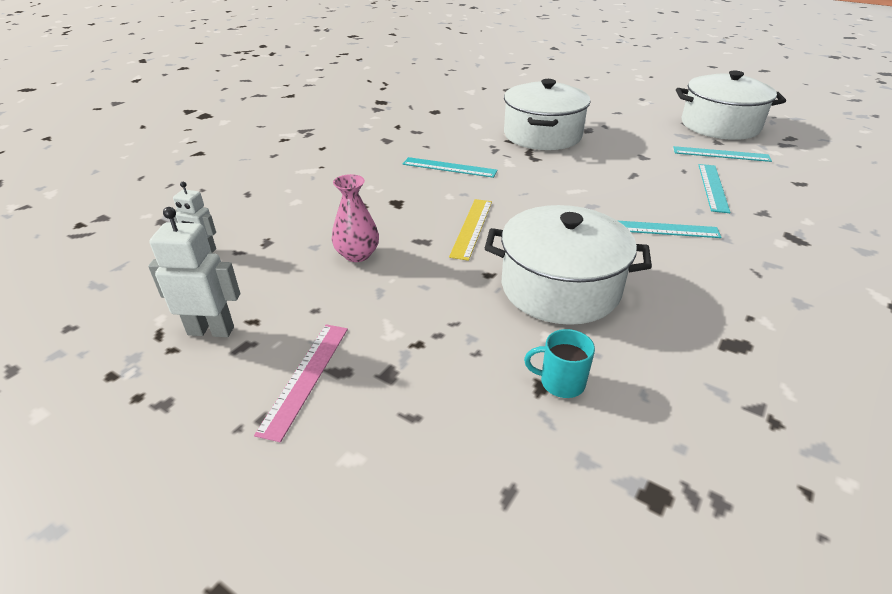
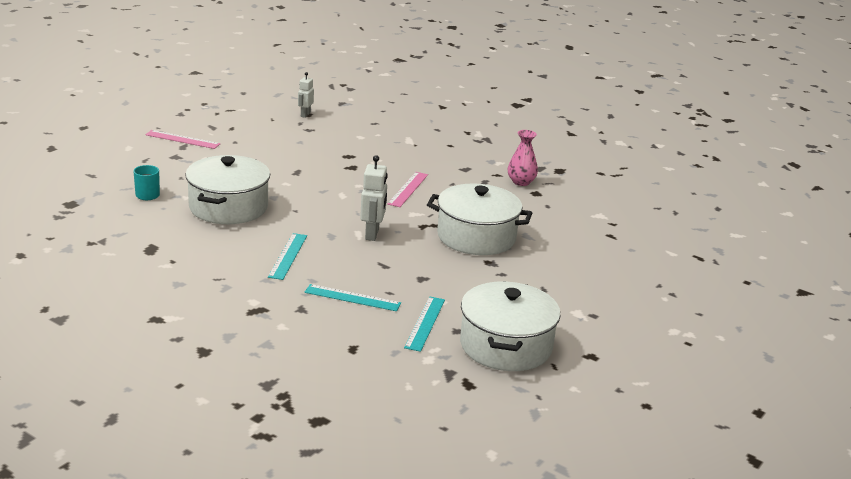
camera: 90 degrees right, 10 degrees down
white robot [148,207,240,337] -> white robot moved to [360,155,388,241]
pink vase [332,174,379,262] -> pink vase moved to [508,130,538,186]
turquoise ruler [403,157,498,178] -> pink ruler [387,172,428,207]
yellow ruler [449,199,492,261] -> none

